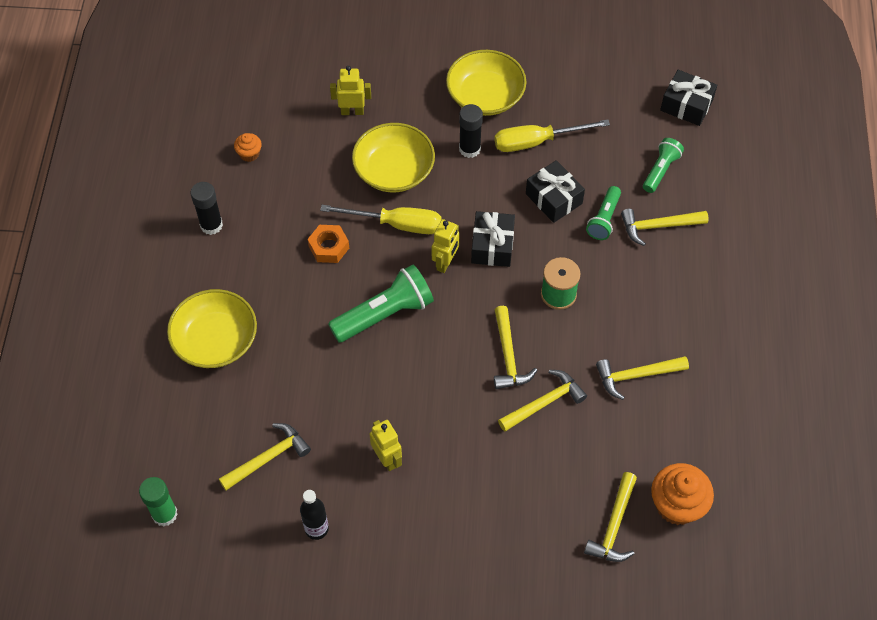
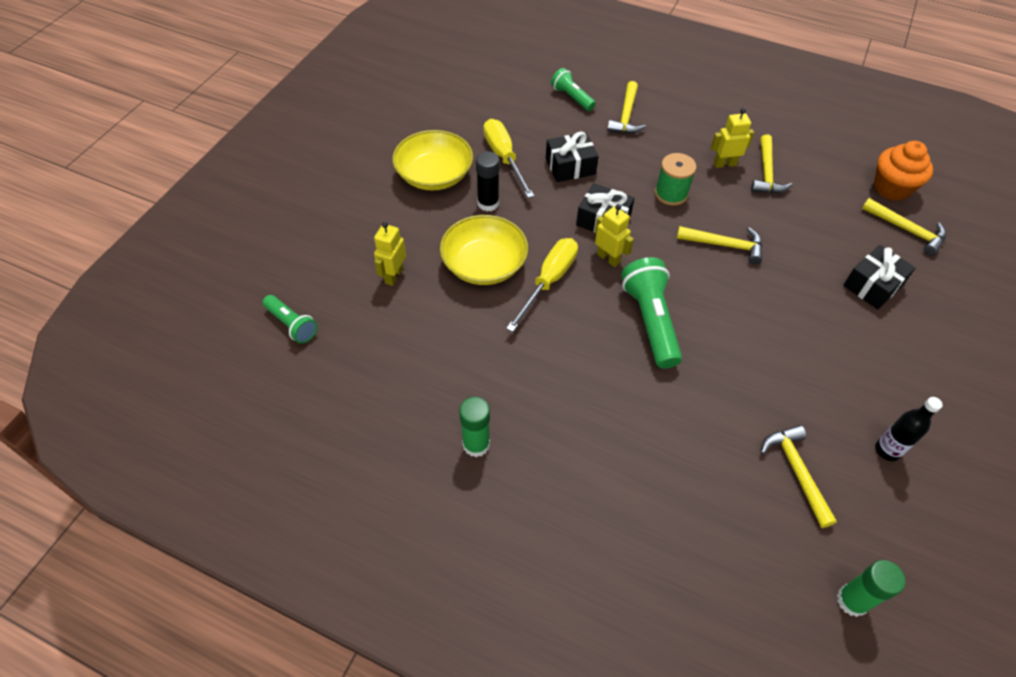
camera: 70 degrees left, 5 degrees down
yellow bowl [167,289,257,368] -> none
black glue stick [191,182,223,235] -> green glue stick [459,397,490,457]
orange cupcake [234,133,262,162] -> none
orange nut [308,225,349,263] -> none
yellow robot [370,420,402,471] -> yellow robot moved to [711,108,754,168]
yellow screwdriver [494,119,610,152] -> yellow screwdriver turned 150 degrees clockwise [483,119,534,198]
yellow hammer [498,370,587,432] -> none
green flashlight [586,186,621,240] -> green flashlight moved to [263,295,318,343]
black gift [660,70,717,126] -> black gift moved to [843,245,915,309]

